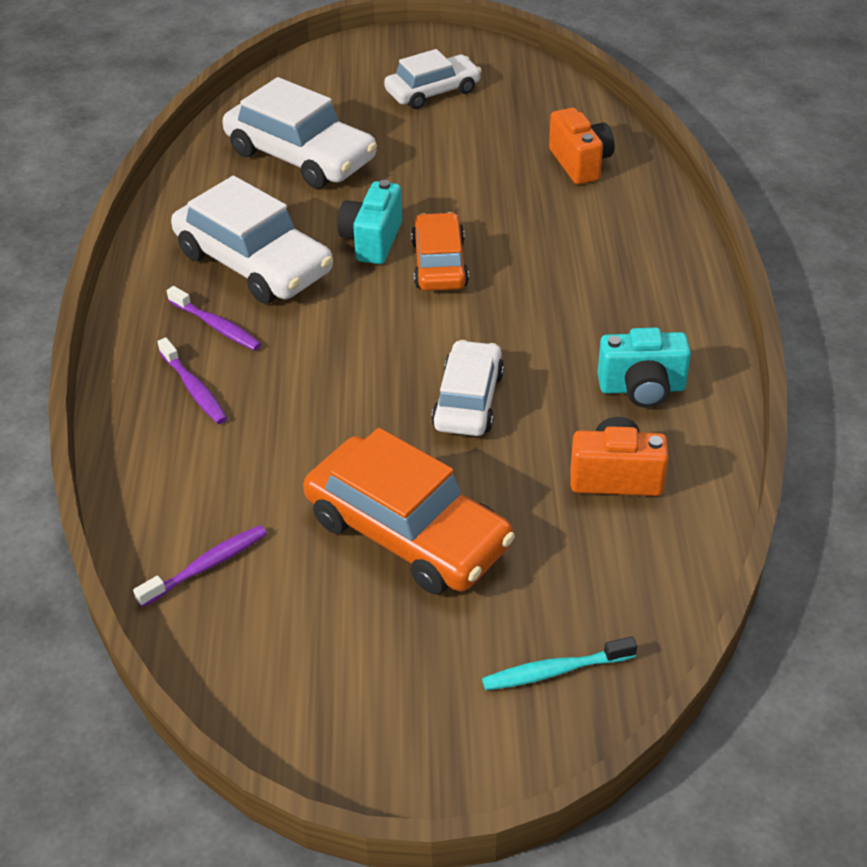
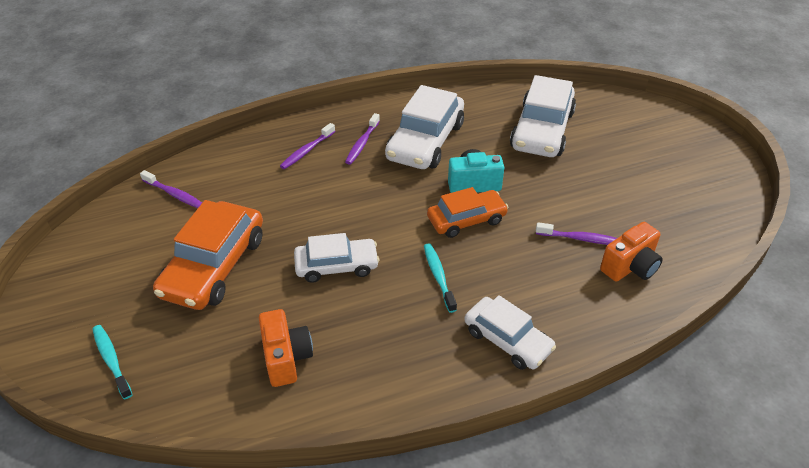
camera: 70 degrees right, 0 degrees up
white car [384,49,481,109] -> white car moved to [464,295,556,370]
turquoise camera [598,327,691,408] -> none
none -> turquoise toothbrush [424,243,457,313]
none -> purple toothbrush [536,222,617,245]

